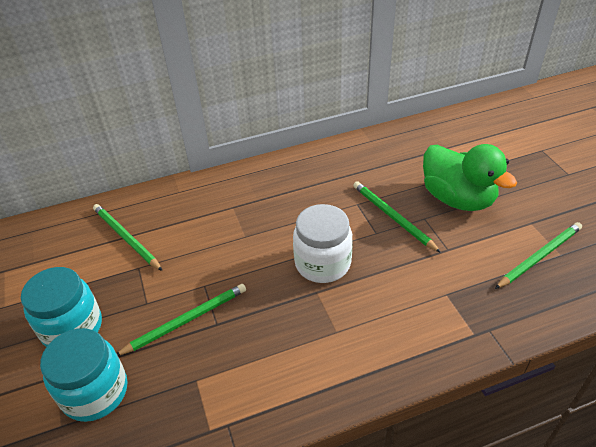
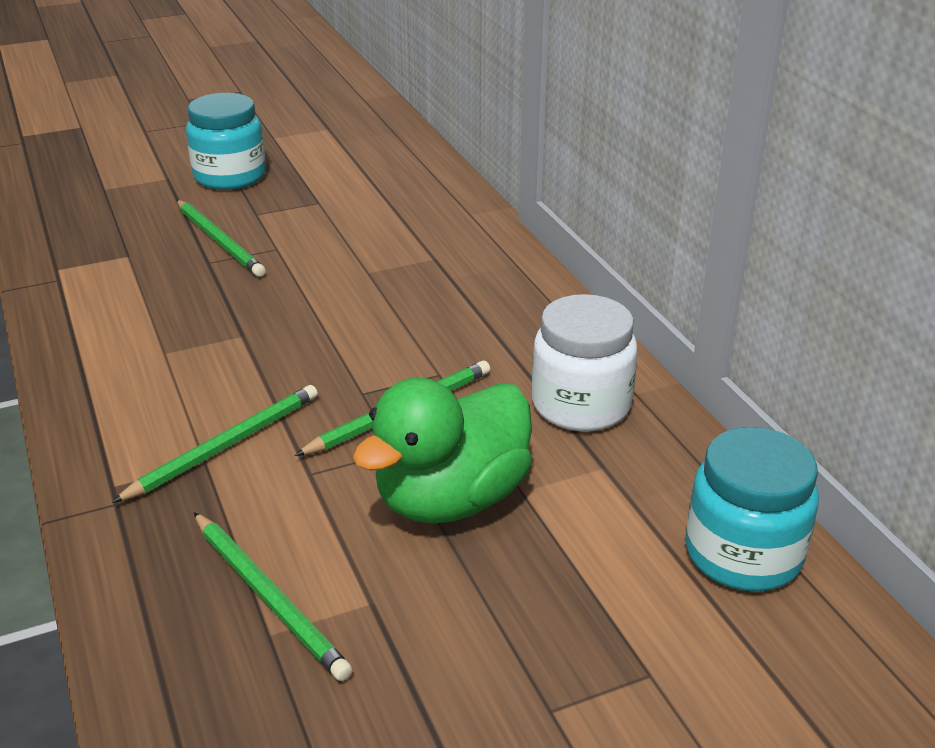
camera: 85 degrees right, 10 degrees down
turquoise jar [40,328,127,422] -> turquoise jar moved to [685,427,819,592]
green pencil [93,204,163,271] -> green pencil moved to [112,385,318,503]
white jar [293,204,352,283] -> white jar moved to [532,294,638,431]

